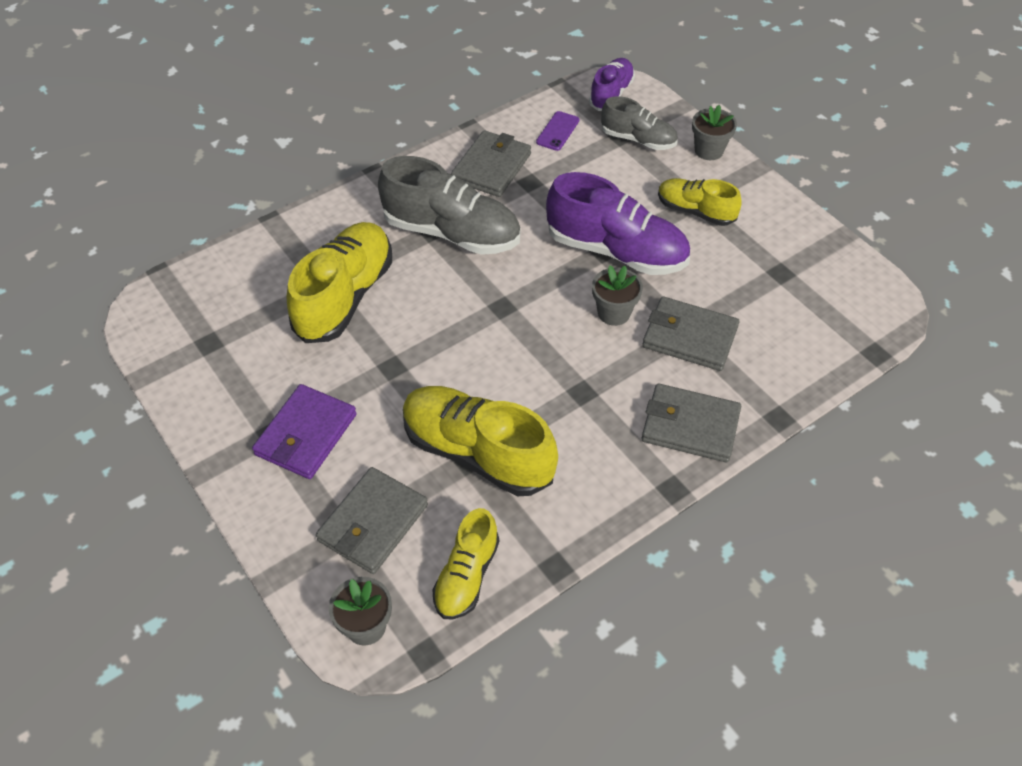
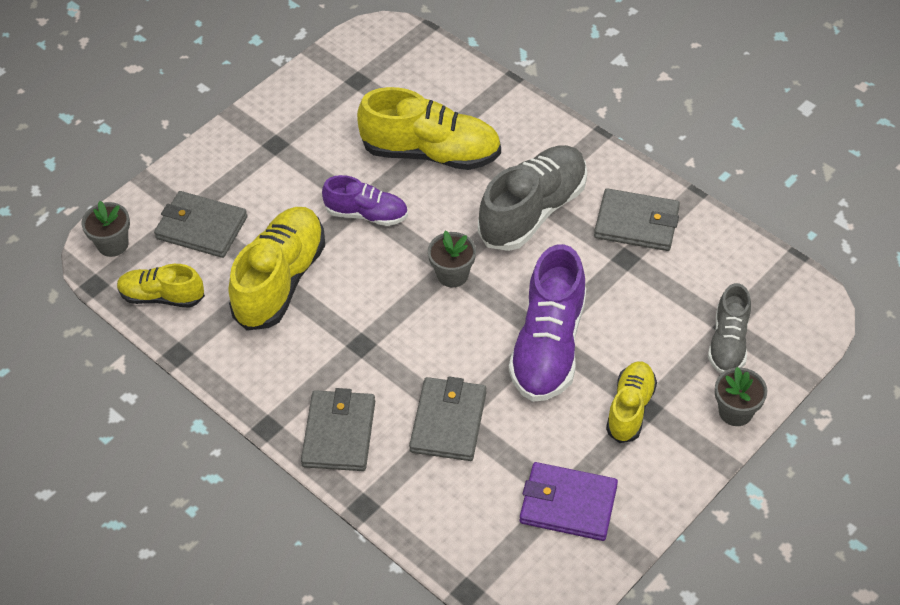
camera: 80 degrees right, 0 degrees up
purple wallet [252,384,357,479] -> purple wallet moved to [520,462,618,541]
grey shoe [378,156,520,255] -> grey shoe turned 150 degrees counterclockwise [478,145,587,251]
purple phone [536,111,579,151] -> none
purple shoe [589,58,635,111] -> purple shoe moved to [322,175,408,226]
grey flower pot [592,265,643,326] -> grey flower pot moved to [428,231,476,287]

